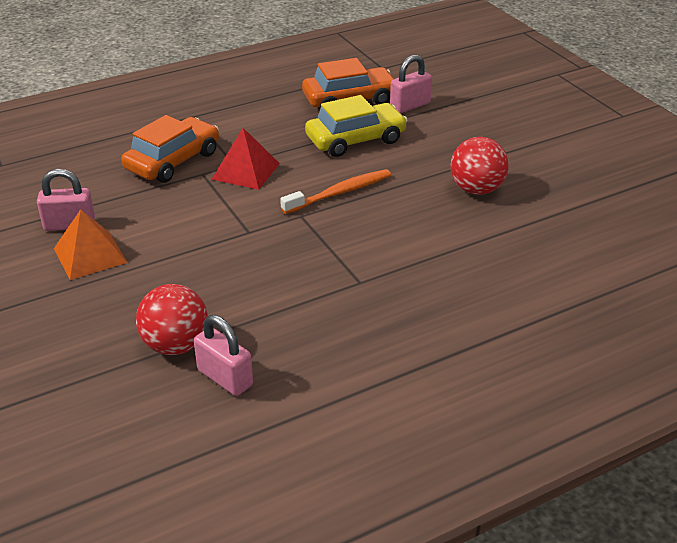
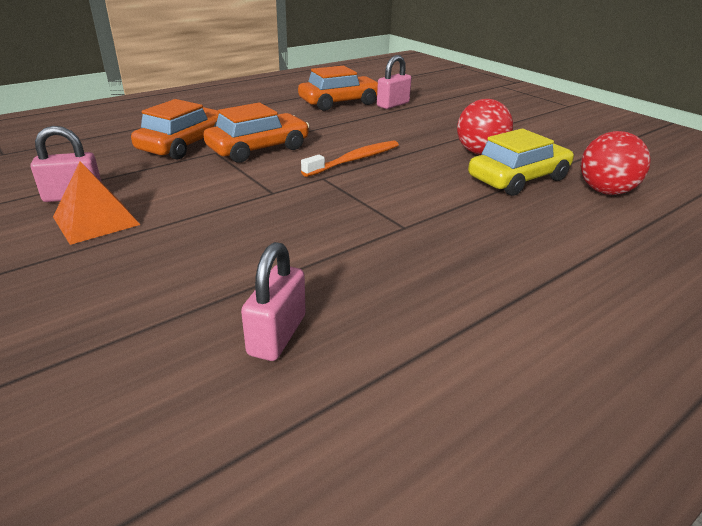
camera: 10 degrees left, 5 degrees down
red ball [136,284,208,355] -> red ball moved to [581,131,651,195]
pink padlock [194,315,253,396] -> pink padlock turned 75 degrees clockwise [241,242,306,361]
red pyramid [211,128,280,190] -> orange car [204,102,309,163]
yellow car [305,95,408,157] -> yellow car moved to [468,128,574,196]

